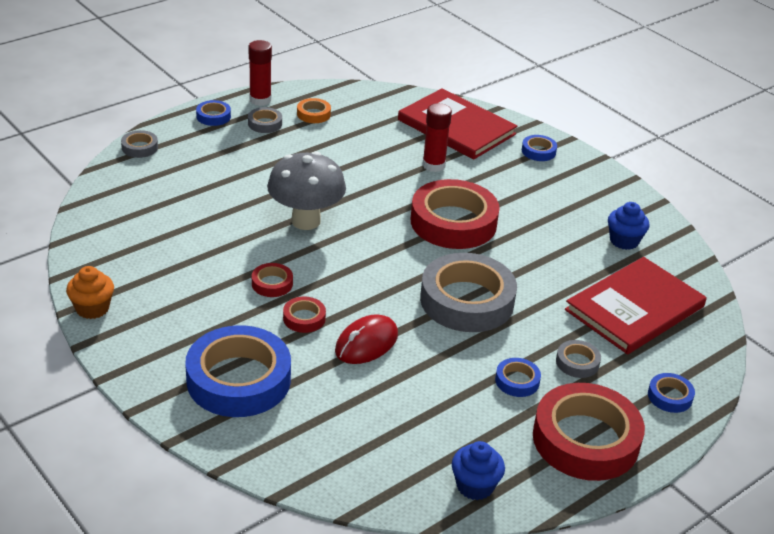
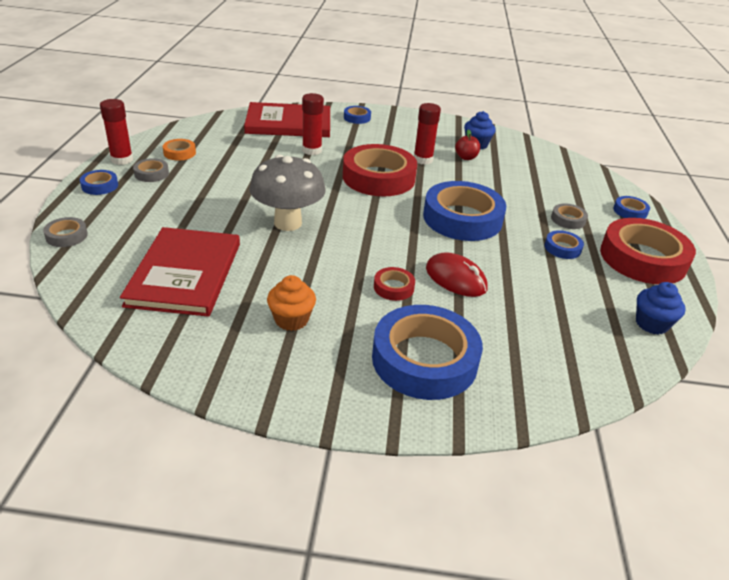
camera: 45 degrees left, 0 degrees up
orange cupcake [66,266,114,319] -> orange cupcake moved to [267,275,316,331]
red tape [252,263,293,297] -> none
red mouse [335,314,398,364] -> red mouse turned 45 degrees counterclockwise [426,252,488,297]
grey tape [420,253,517,332] -> blue tape [423,181,506,241]
red book [565,257,707,354] -> red book moved to [120,227,240,317]
none -> red glue stick [414,103,441,165]
none -> red apple [455,129,480,160]

